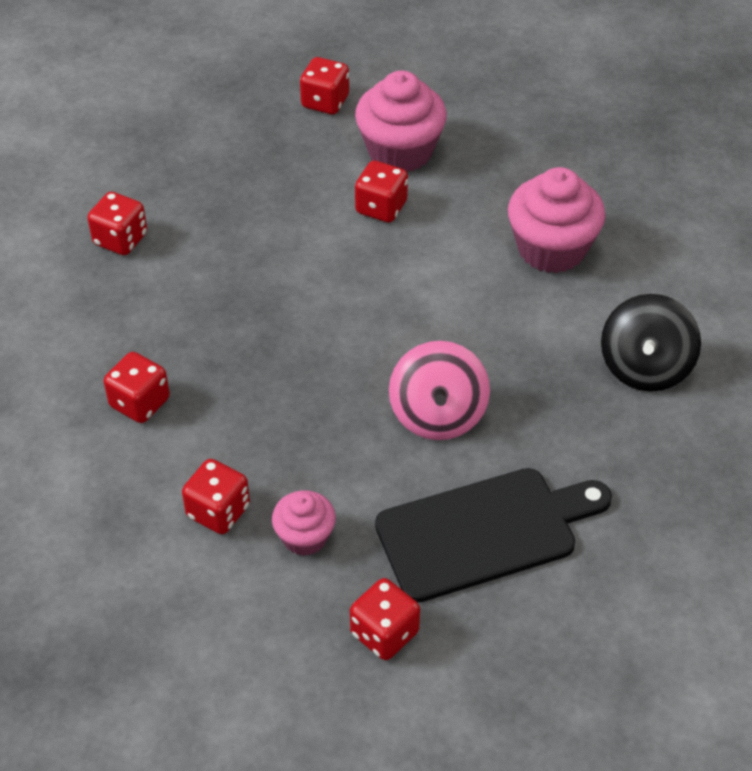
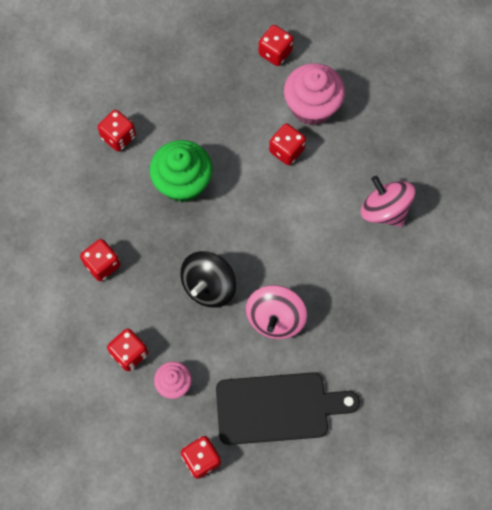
camera: 15 degrees right, 20 degrees up
pink cupcake [508,167,606,273] -> pink spinning top [361,176,416,227]
black spinning top [601,294,701,392] -> black spinning top moved to [181,251,236,308]
none -> green cupcake [149,140,213,202]

